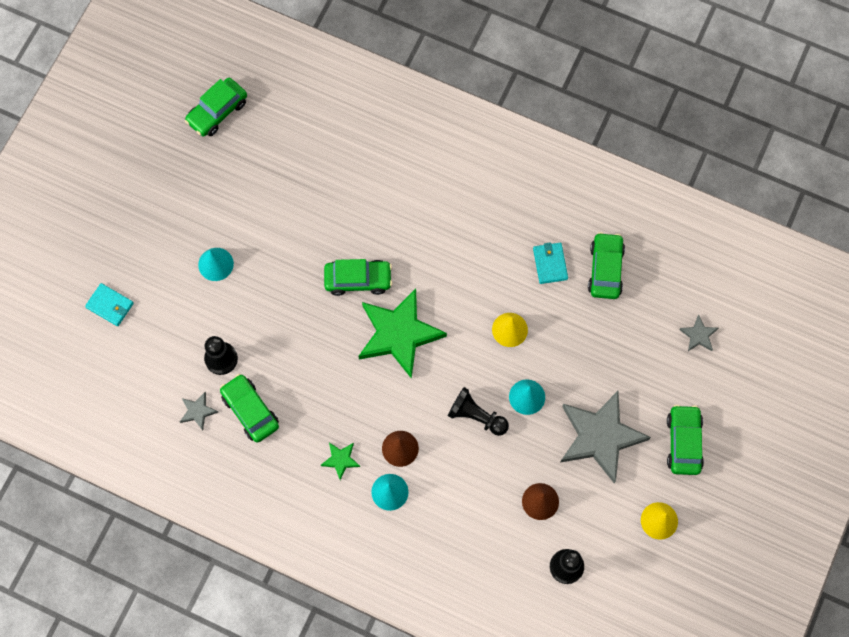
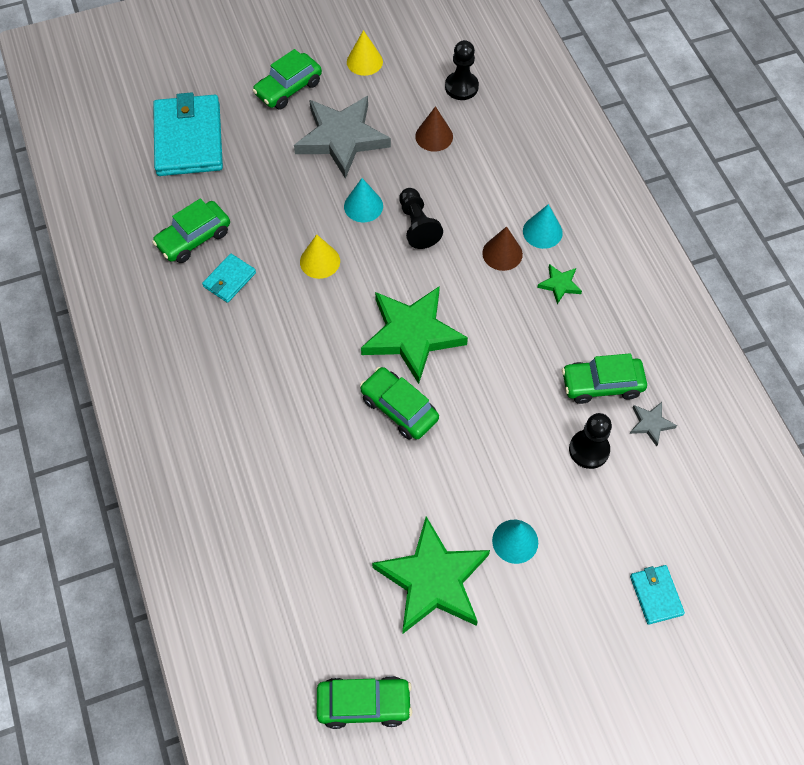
camera: 135 degrees left, 10 degrees down
green car [220,374,279,443] -> green car turned 75 degrees clockwise [562,353,647,404]
grey star [679,315,718,351] -> turquoise wallet [153,92,223,176]
none -> green star [372,516,490,633]

